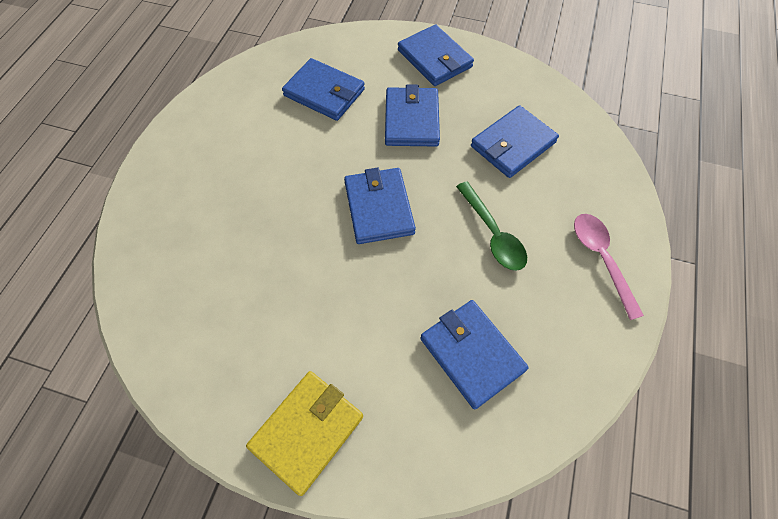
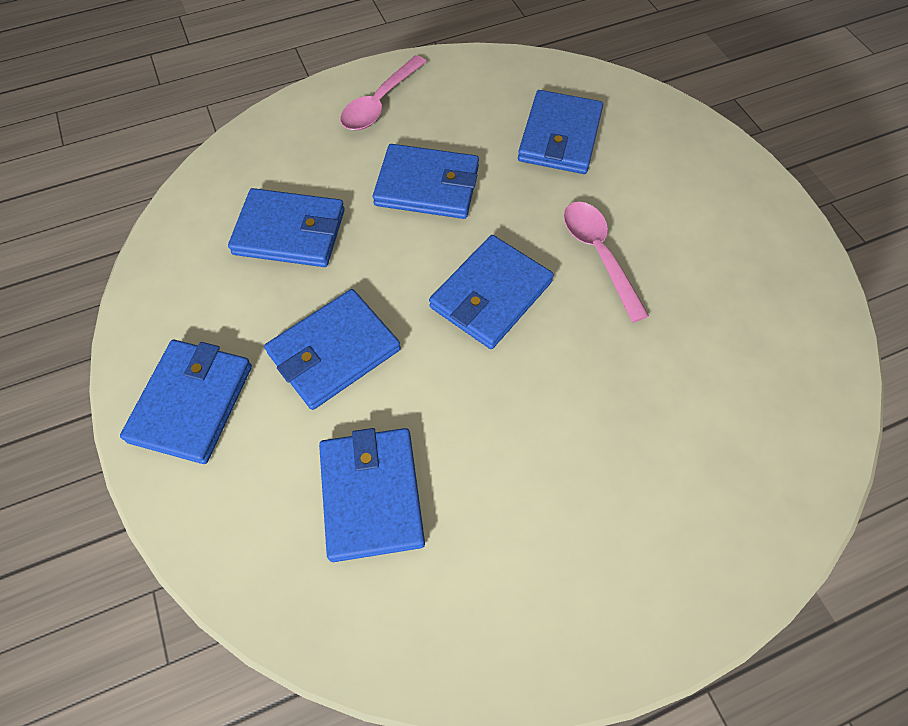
camera: 130 degrees left, 0 degrees up
yellow wallet [246,371,363,496] -> none
green spoon [456,181,527,271] -> blue wallet [373,144,479,219]
none -> pink spoon [564,202,649,322]

